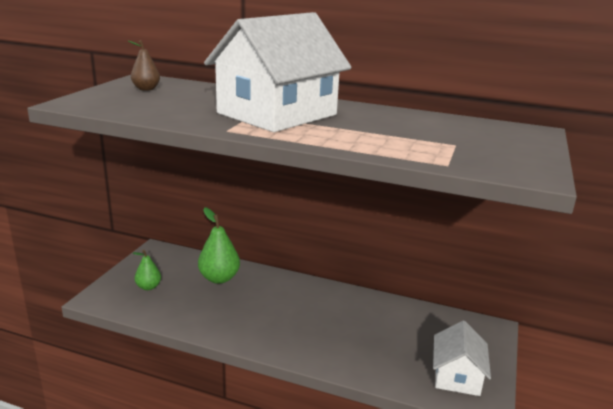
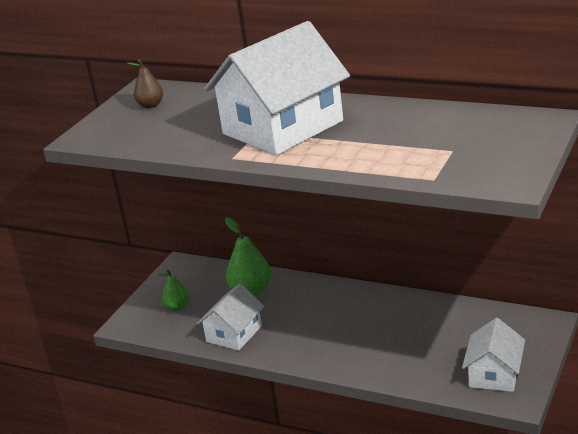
camera: 10 degrees right, 5 degrees up
none -> white house [197,283,264,351]

